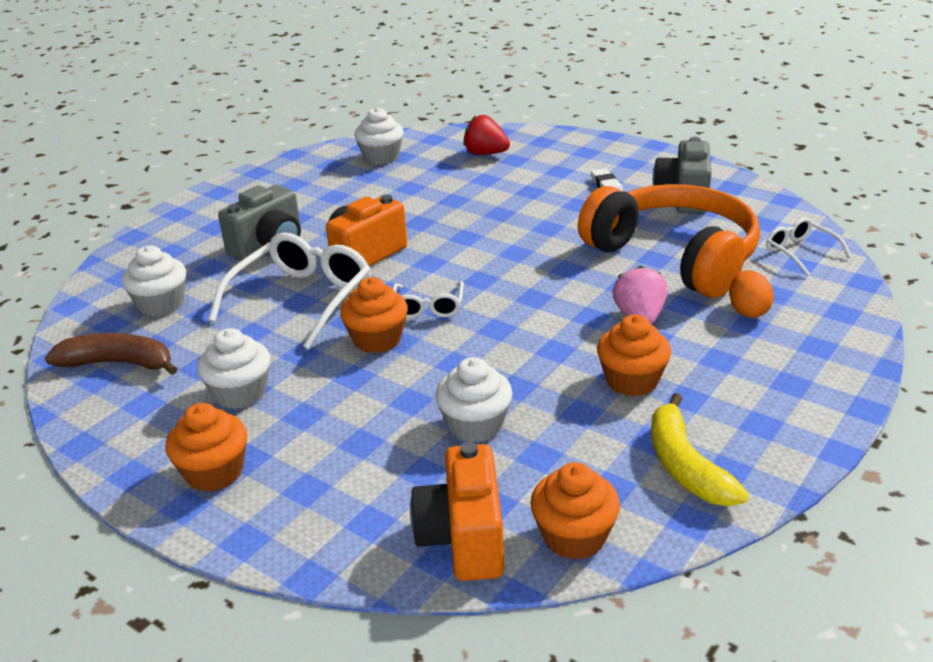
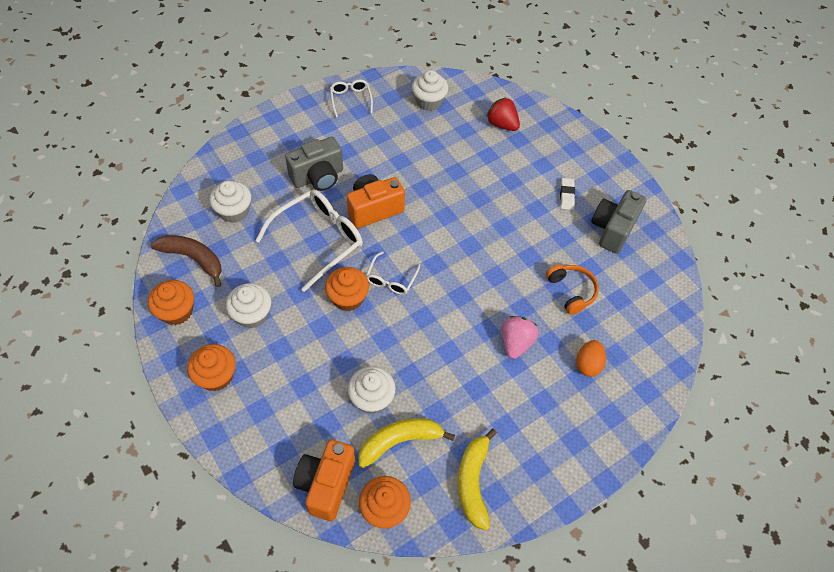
camera: 15 degrees right, 25 degrees up
orange headphones [578,184,760,298] -> orange headphones [546,264,599,315], size x0.44
orange cupcake [597,315,671,397] -> orange cupcake moved to [148,280,194,325]
white glasses [766,218,852,276] -> white glasses moved to [330,80,373,118]
none -> yellow banana [358,418,455,468]

